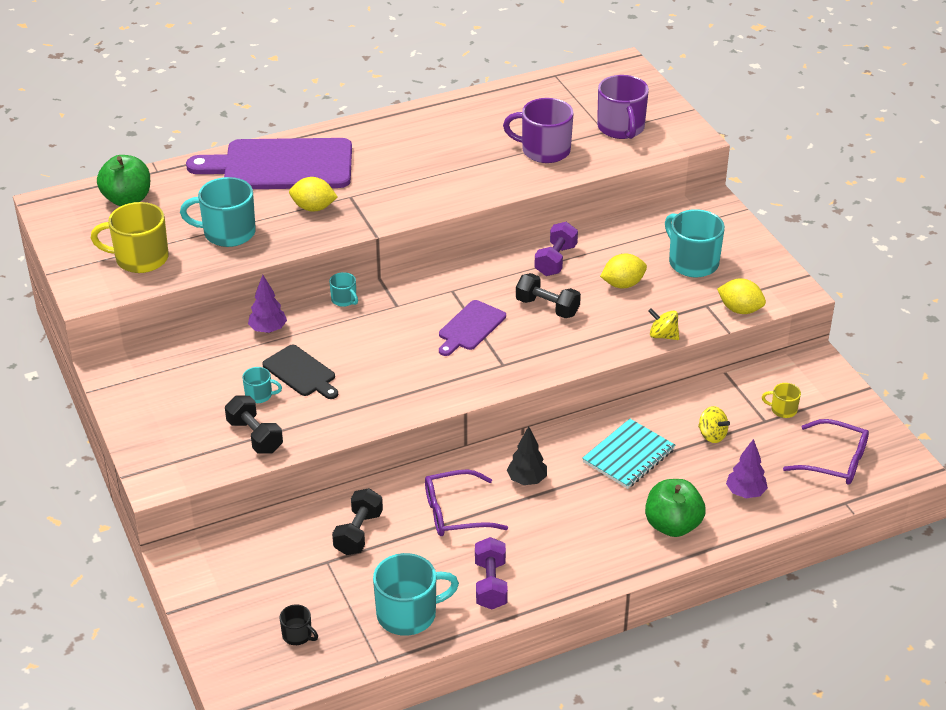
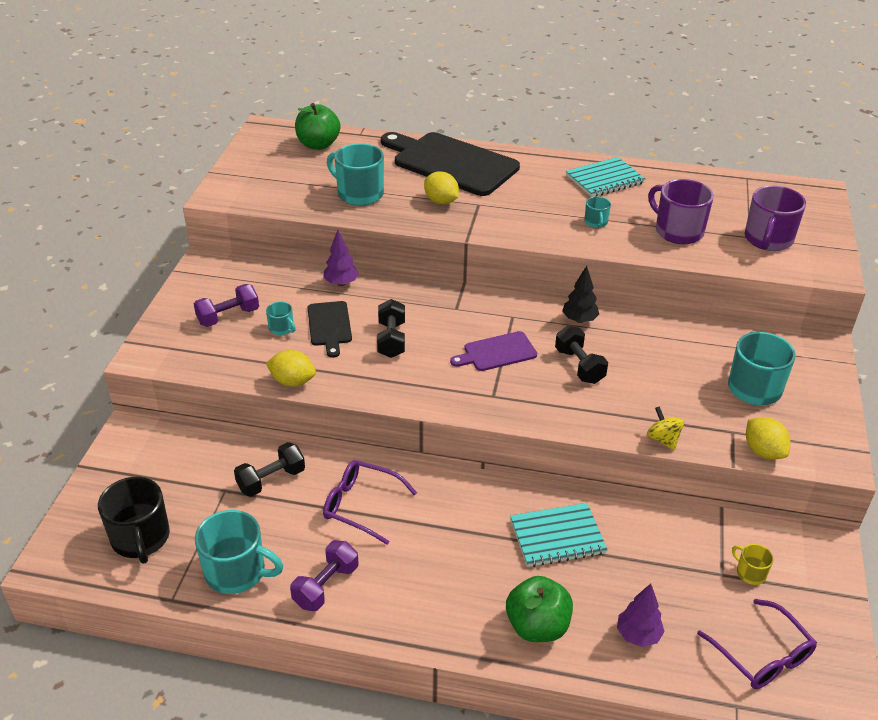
camera: 35 degrees right, 0 degrees up
yellow mug [91,202,169,273] -> none
purple cutting board [186,138,352,189] -> black cutting board [381,132,520,196]
black dumbbell [225,395,283,454] -> black dumbbell moved to [377,299,405,358]
black mug [279,604,318,645] -> black mug [98,477,170,564], size x2.03
turquoise mug [329,272,358,307] -> turquoise mug moved to [584,196,611,228]
black tree [507,426,547,485] -> black tree moved to [562,266,599,323]
purple dumbbell [534,222,578,276] -> purple dumbbell moved to [194,284,259,327]
yellow lemon [600,254,647,288] -> yellow lemon moved to [266,350,316,387]
yellow spinning top [698,406,730,443] -> none
none -> turquoise notebook [566,157,646,197]

